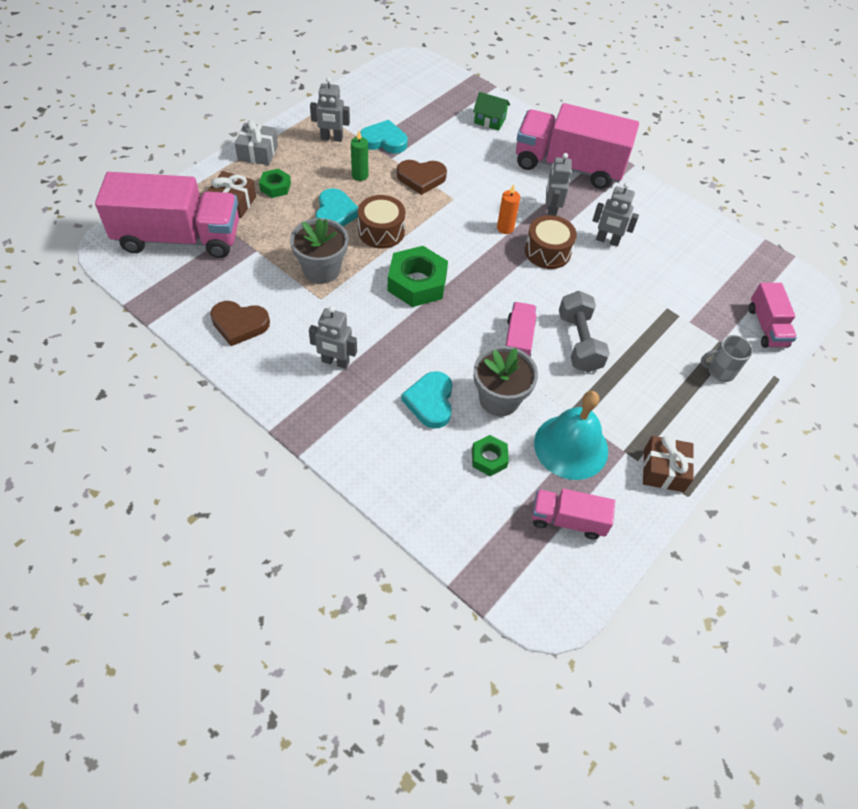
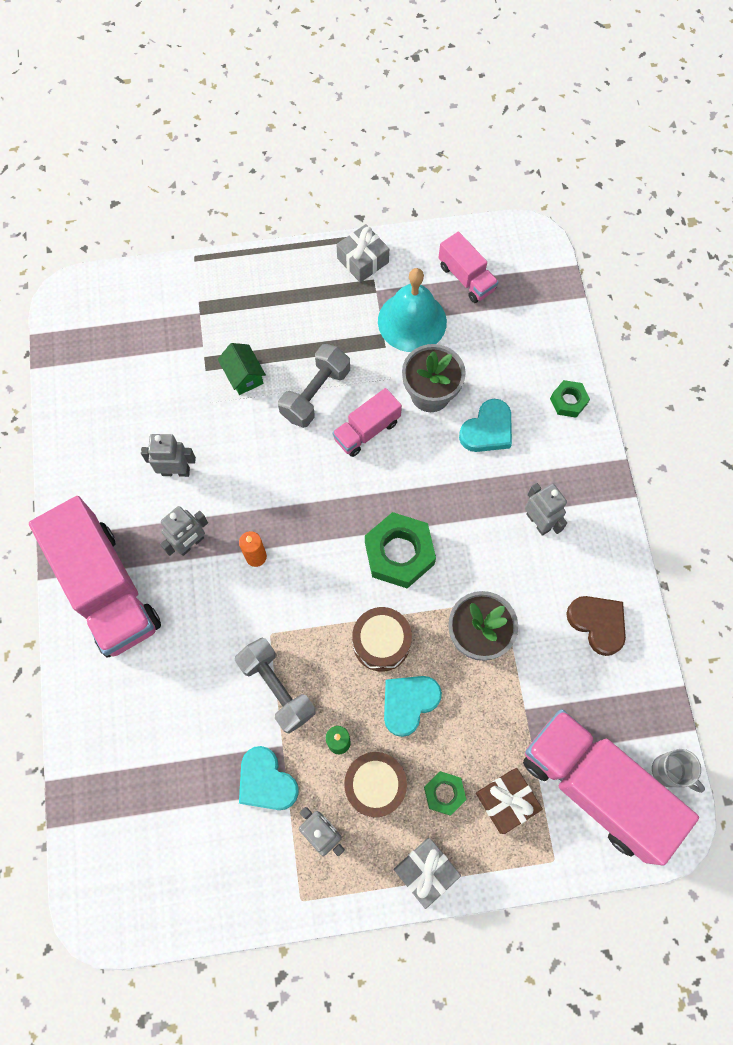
camera: 135 degrees left, 15 degrees up
brown heart [397,160,447,195] -> grey dumbbell [235,637,316,734]
green nut [472,435,509,476] -> green nut moved to [550,380,590,417]
green house [473,92,510,131] -> green house moved to [218,343,266,395]
brown drum [525,215,577,269] -> brown drum moved to [344,752,407,817]
grey robot [592,183,639,246] -> grey robot turned 60 degrees counterclockwise [141,434,196,477]
brown gift [643,436,694,492] -> grey gift [336,224,389,283]
grey mug [701,335,753,382] -> grey mug moved to [652,749,705,793]
pink truck [749,283,797,348] -> none

